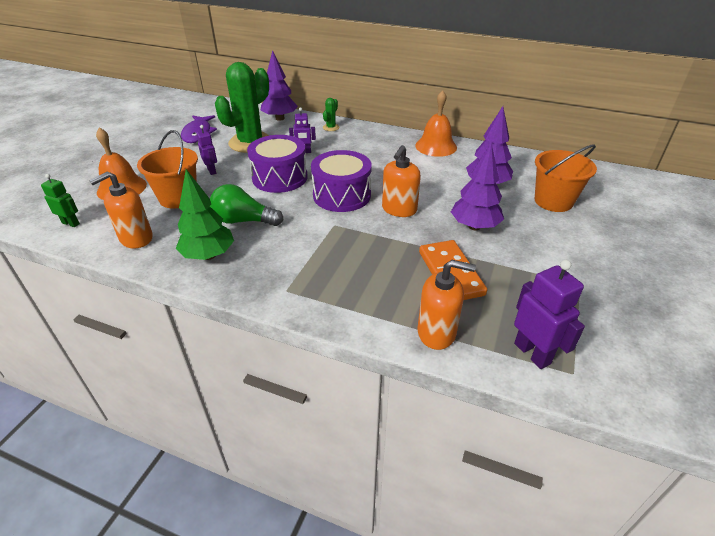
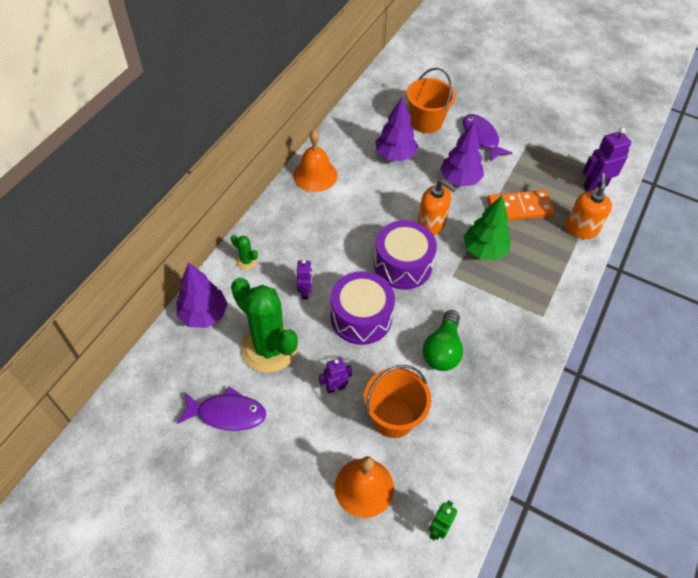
camera: 85 degrees left, 15 degrees up
orange soap dispenser [89,171,153,248] -> none
green tree [176,169,234,260] -> green tree moved to [463,195,511,260]
none -> purple fish [463,114,512,162]

